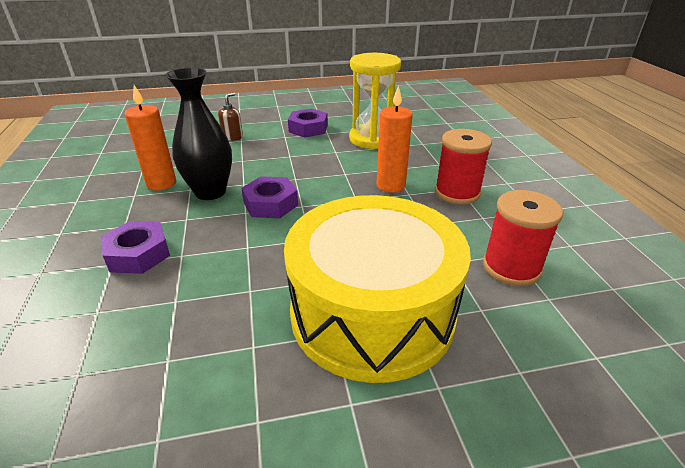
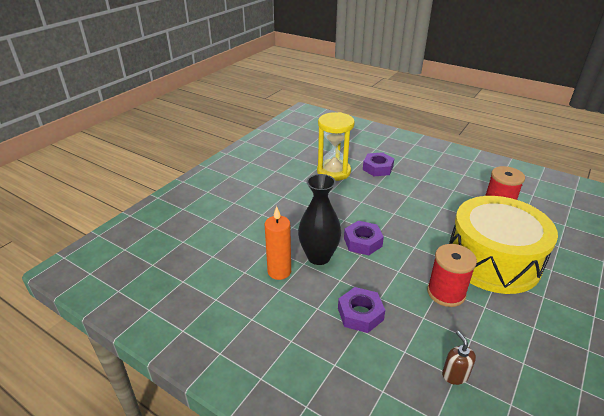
camera: 45 degrees left, 0 degrees up
brown soap dispenser [218,92,243,141] -> brown soap dispenser moved to [442,331,476,385]
purple nut [288,108,328,138] -> purple nut moved to [363,152,394,176]
orange candle [376,85,413,193] -> none
red spool [435,129,492,204] -> red spool moved to [427,244,477,307]

